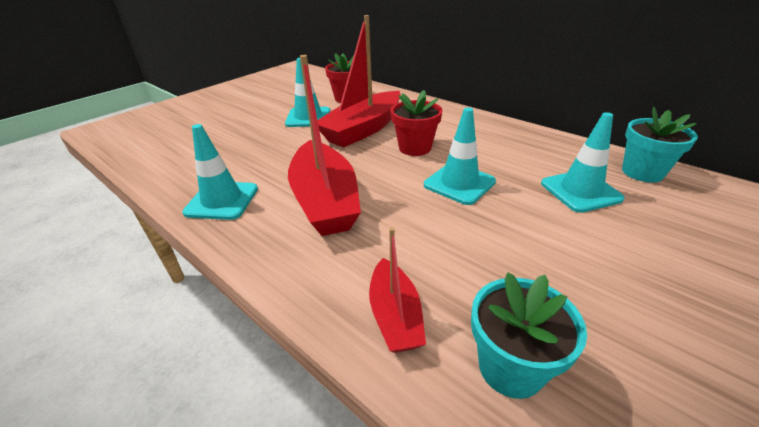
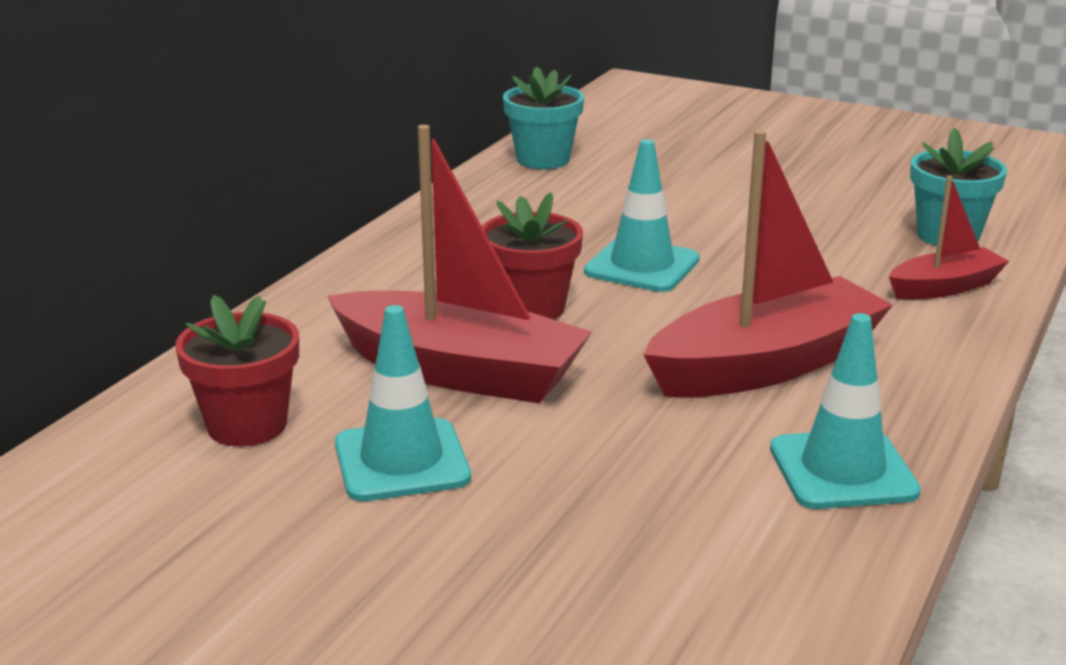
camera: 105 degrees left, 10 degrees down
turquoise traffic cone [541,112,625,213] -> none

